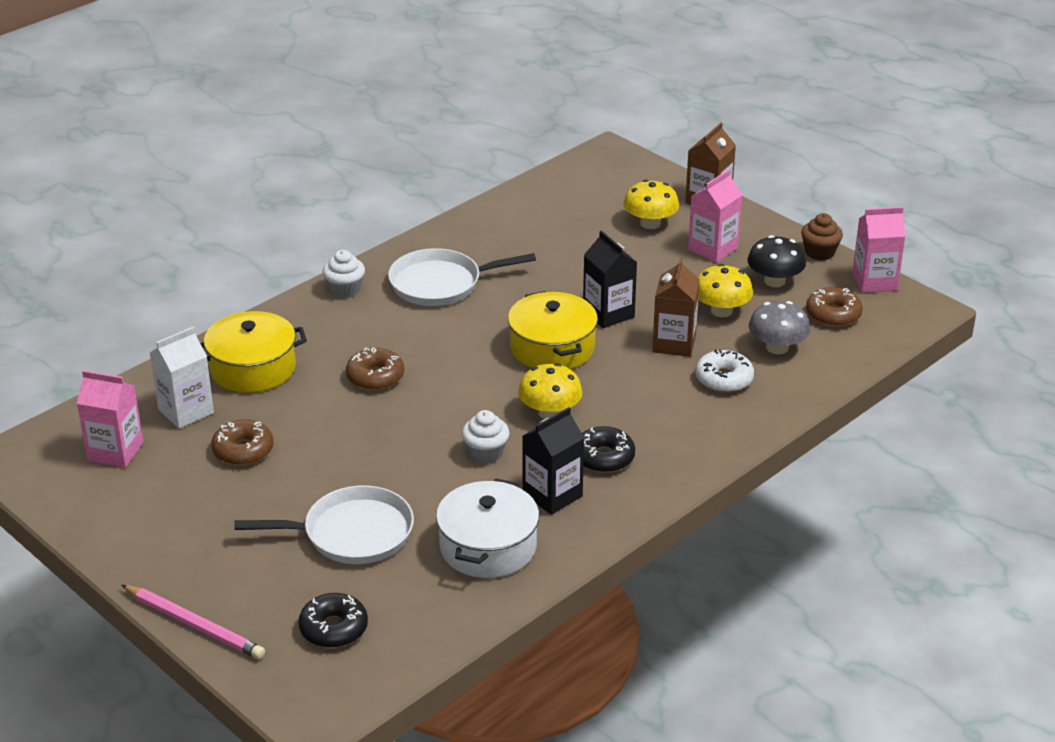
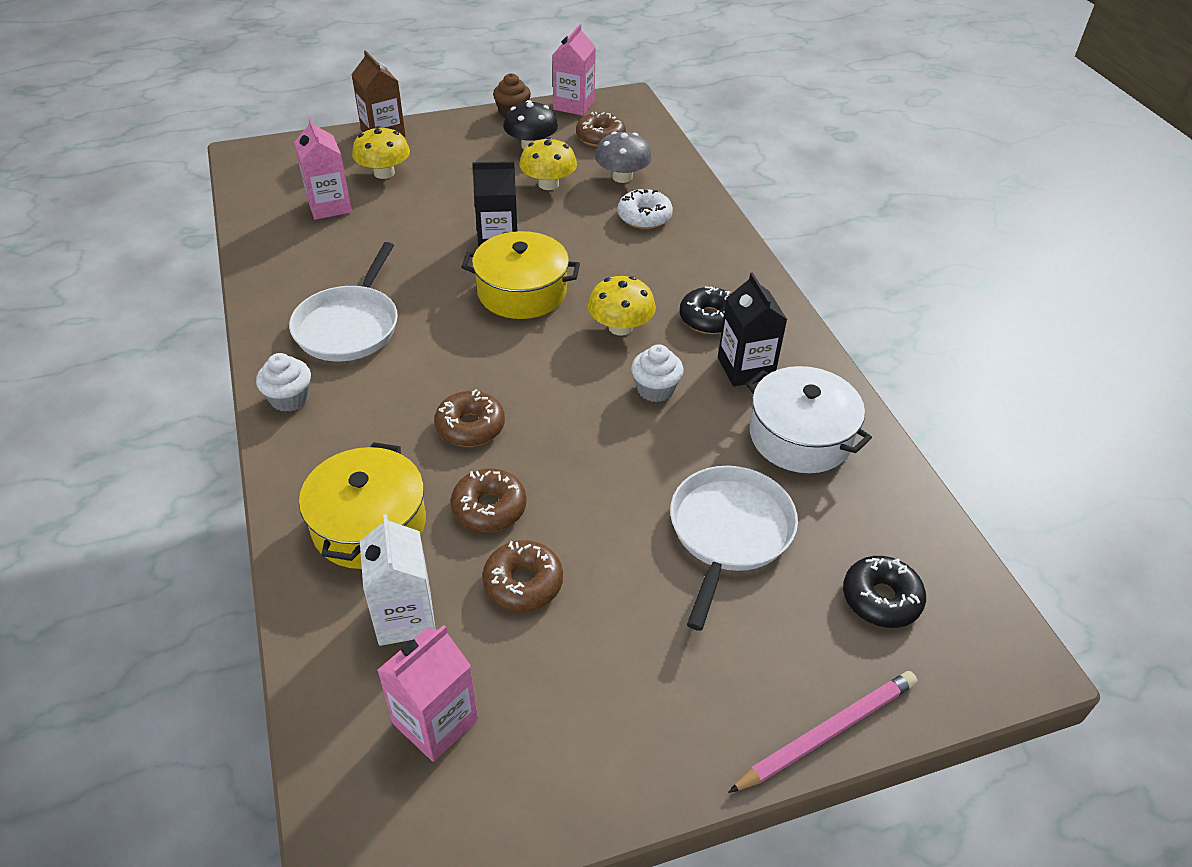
camera: 65 degrees left, 10 degrees up
brown carton [652,258,700,357] -> none
pink carton [688,170,742,263] -> pink carton moved to [294,118,352,220]
none -> brown donut [451,468,527,532]

